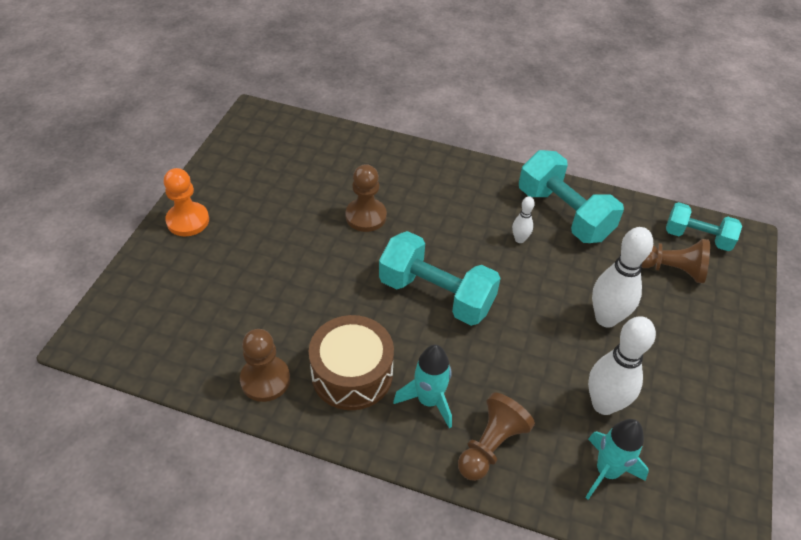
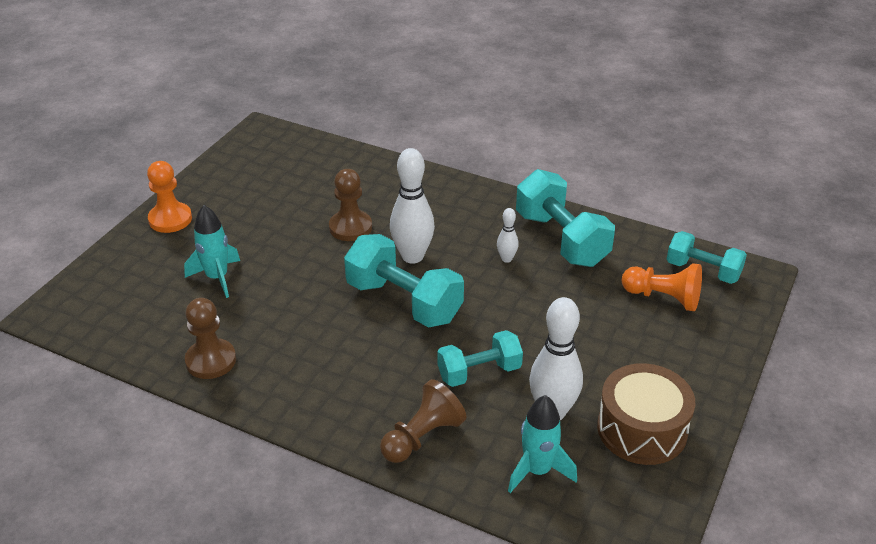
camera: 10 degrees right, 10 degrees down
brown drum [309,315,394,410] -> brown drum moved to [597,363,695,465]
turquoise rocket [393,345,452,429] -> turquoise rocket moved to [184,205,240,298]
white bowling pin [592,227,653,328] -> white bowling pin moved to [390,148,435,264]
brown pawn [642,239,710,283] -> orange pawn [622,263,702,311]
none -> turquoise dumbbell [437,330,523,387]

